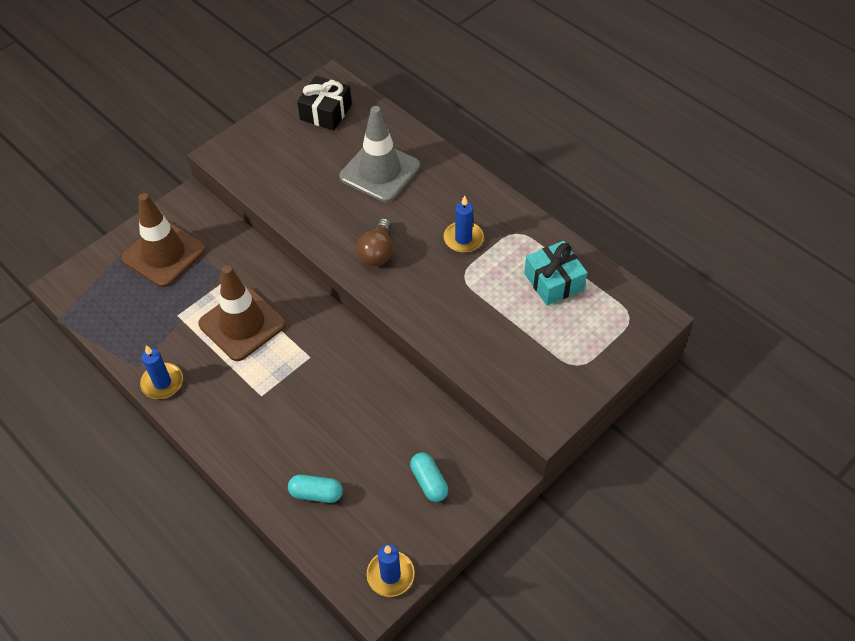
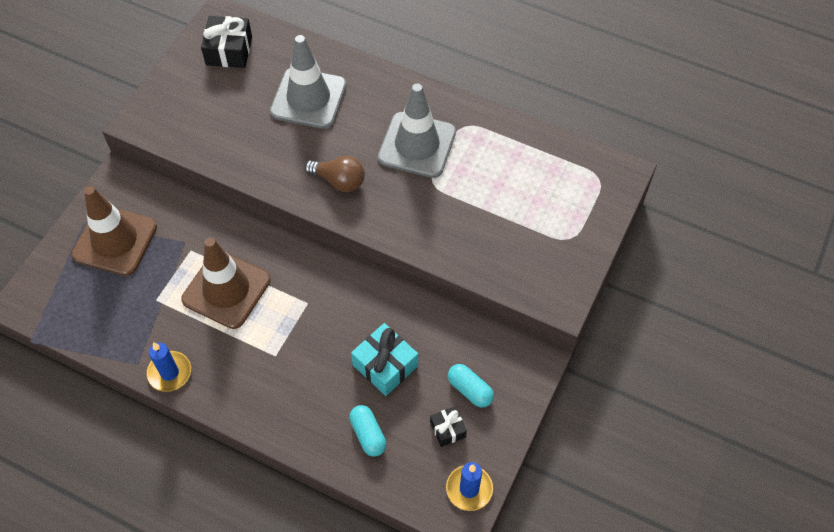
camera: 20 degrees left, 5 degrees up
turquoise capsule [288,475,343,503] -> turquoise capsule turned 75 degrees clockwise [349,405,386,457]
brown light bulb [357,218,393,266] -> brown light bulb turned 60 degrees counterclockwise [305,156,365,192]
blue candle [443,196,484,253] -> grey traffic cone [378,83,456,178]
turquoise gift [524,241,587,306] -> turquoise gift moved to [351,323,418,396]
none -> black gift [430,406,467,447]

